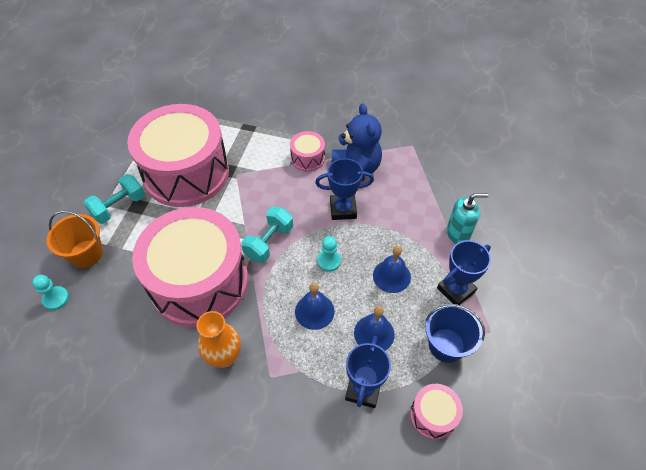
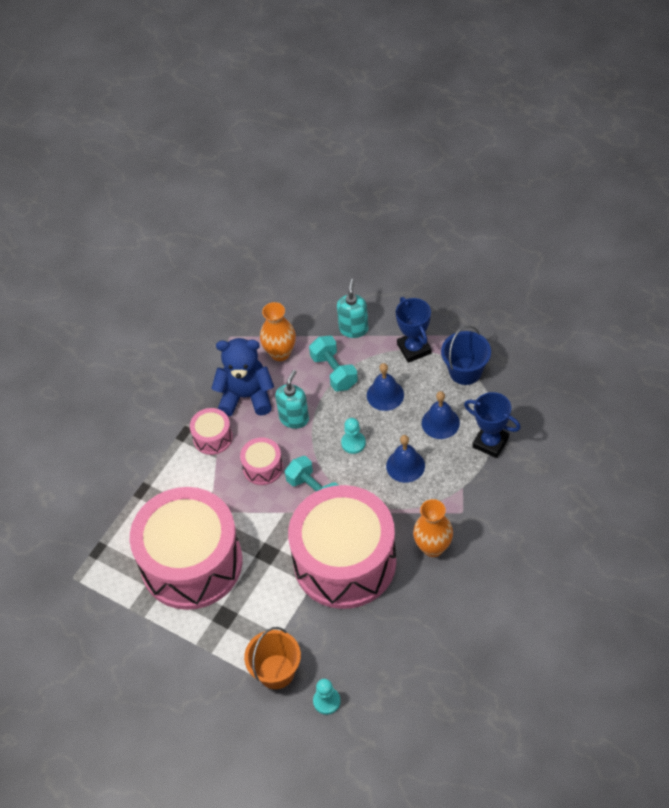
camera: 70 degrees left, 0 degrees up
turquoise dumbbell [83,174,145,224] -> turquoise dumbbell moved to [309,336,358,391]
blue trophy [315,158,374,220] -> turquoise soap dispenser [275,370,309,429]
pink drum [410,384,463,440] -> pink drum moved to [240,437,283,485]
none -> orange vase [260,302,296,361]

